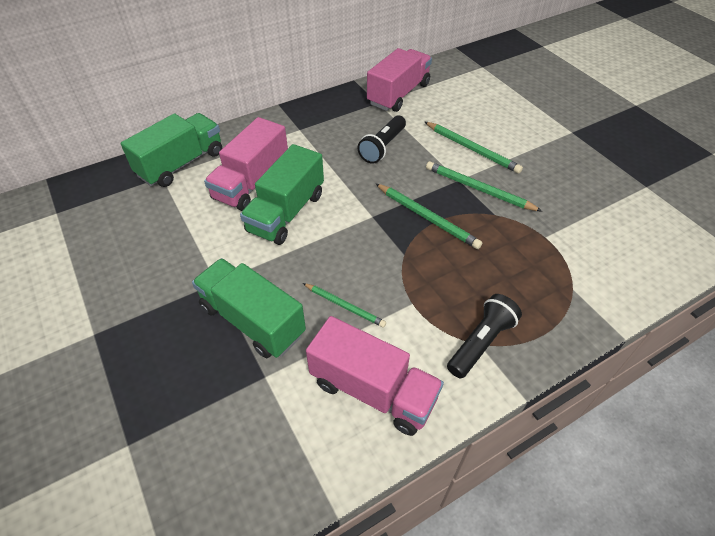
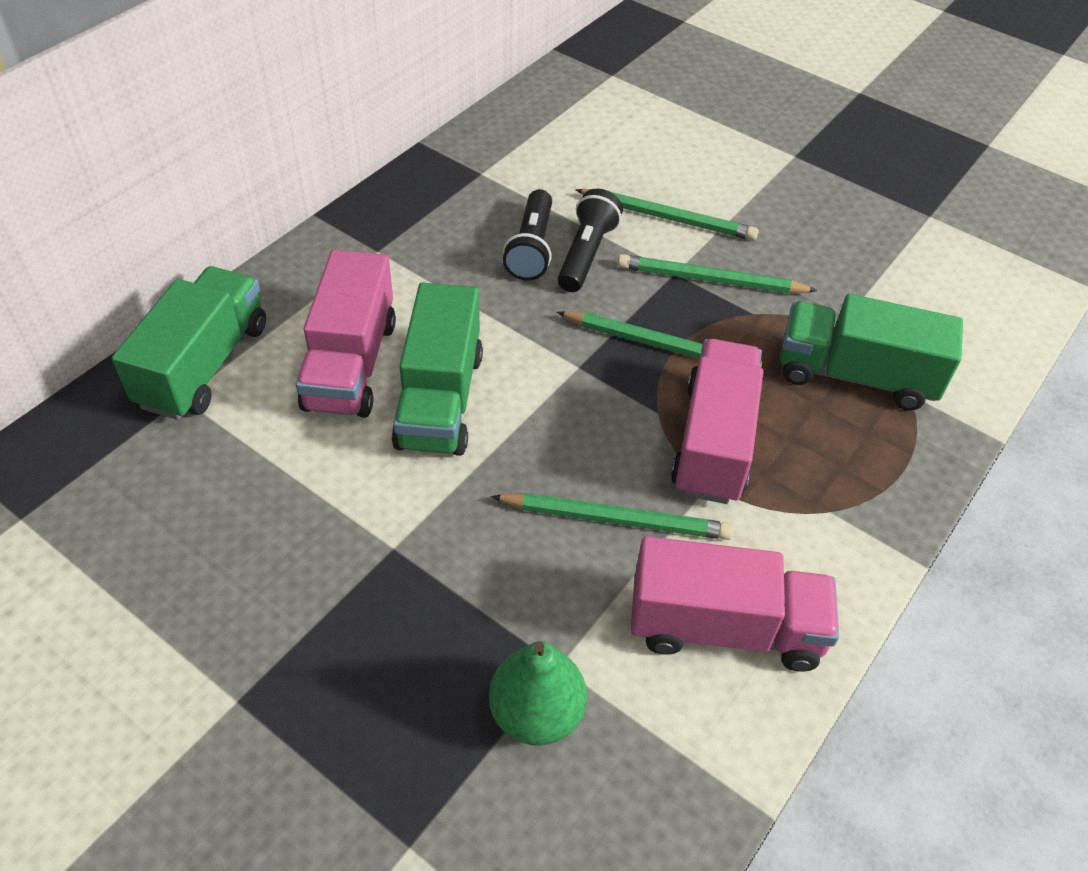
camera: 25 degrees left, 0 degrees up
green truck [192,258,306,358] -> green truck moved to [780,294,963,411]
green pencil [303,283,386,328] -> green pencil [491,493,734,540], size x1.54
pink truck [367,48,432,112] -> pink truck moved to [671,339,763,504]
black flashlight [447,294,522,378] -> black flashlight moved to [558,189,623,292]
none -> green pear [489,641,587,745]

